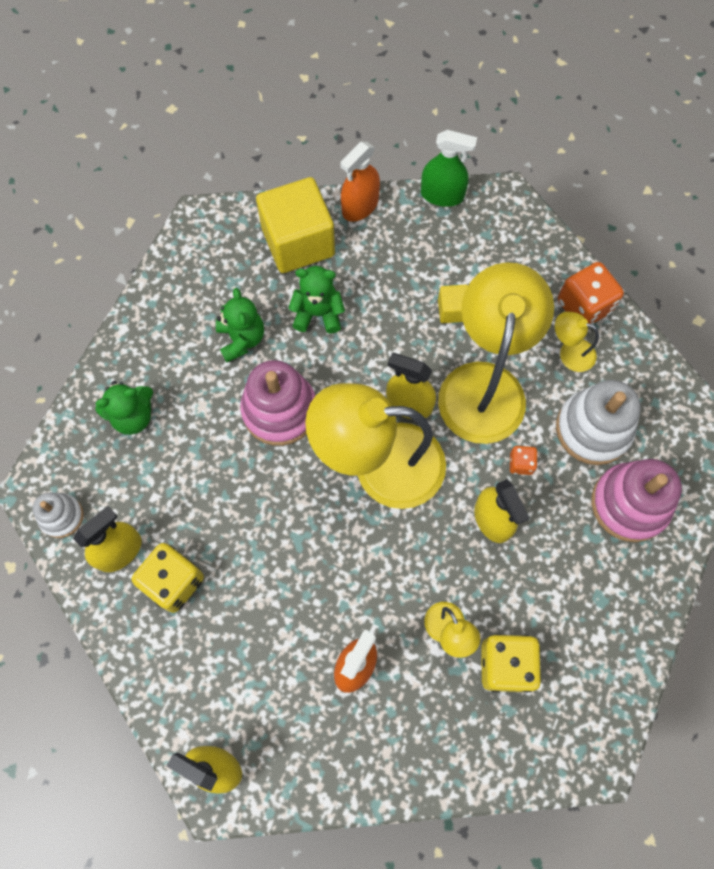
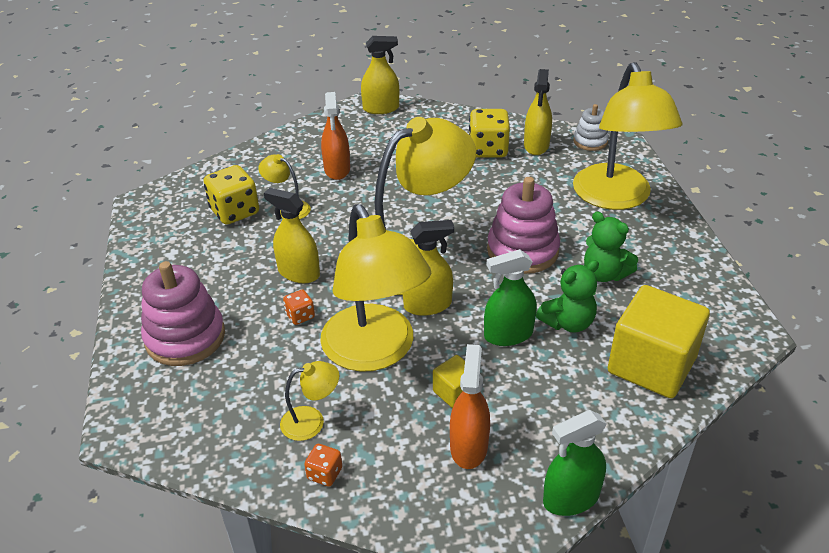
camera: 145 degrees right, 30 degrees down
green teddy bear [95,381,153,435] -> yellow lamp [573,62,682,210]
orange spray bottle [340,142,380,222] -> orange spray bottle moved to [450,344,490,469]
white stacking toy [556,380,641,465] -> none
orange dice [558,262,624,324] -> orange dice [304,444,342,486], size x0.51
none -> green spray bottle [484,249,537,346]

